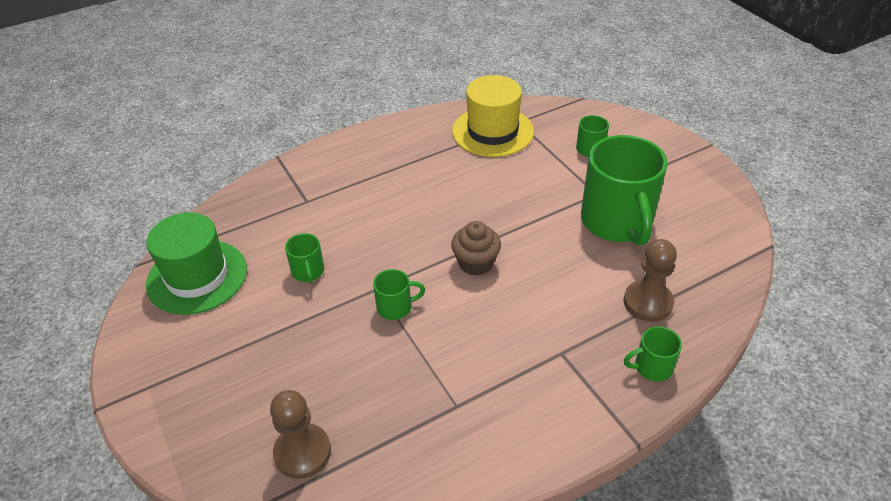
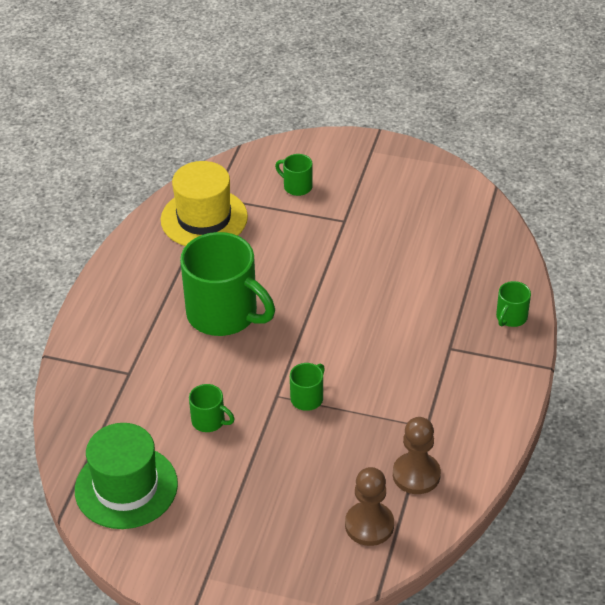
camera: 45 degrees left, 0 degrees up
brown cupcake [451,221,501,276] -> none
green mug [581,135,668,246] -> green mug moved to [180,232,275,336]
brown pawn [624,239,677,322] -> brown pawn moved to [393,417,441,494]

